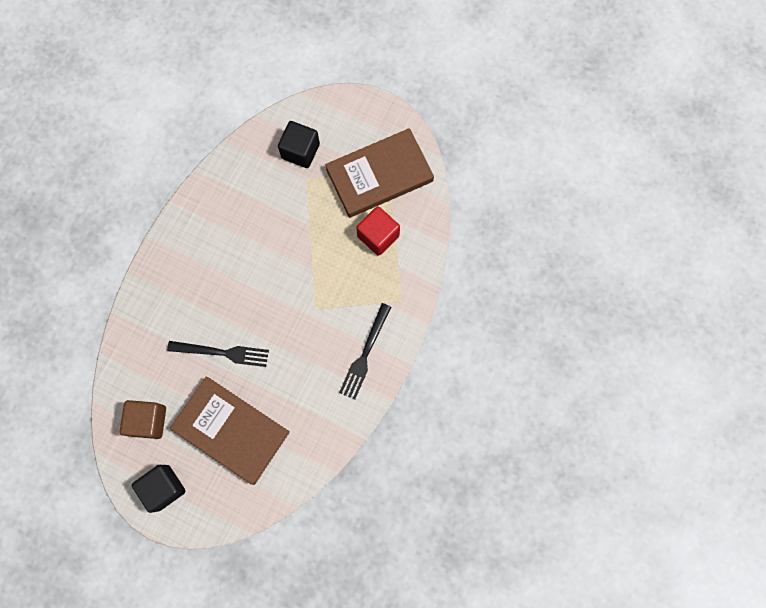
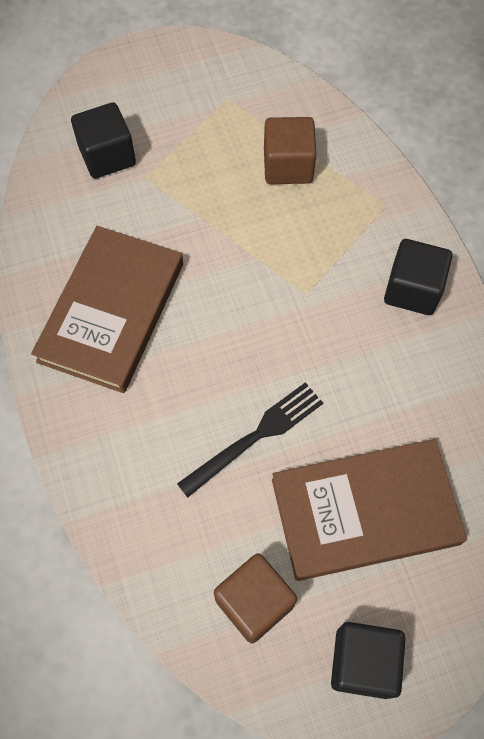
camera: 45 degrees left, 10 degrees down
brown book [325,128,434,218] -> brown book moved to [31,226,183,393]
black fork [339,303,391,400] -> black cube [384,239,452,315]
red cube [356,206,400,256] -> brown cube [264,117,317,184]

